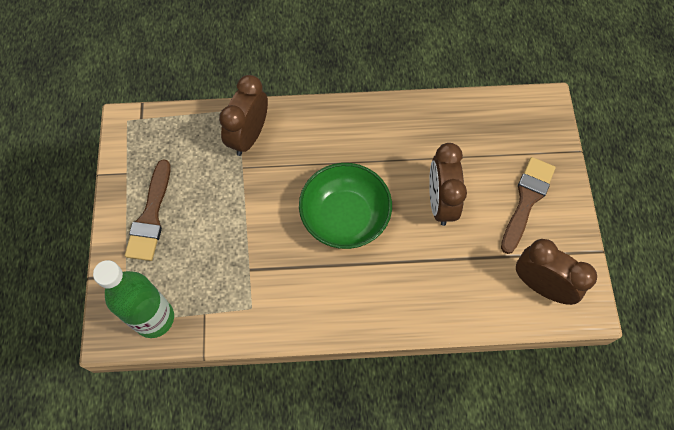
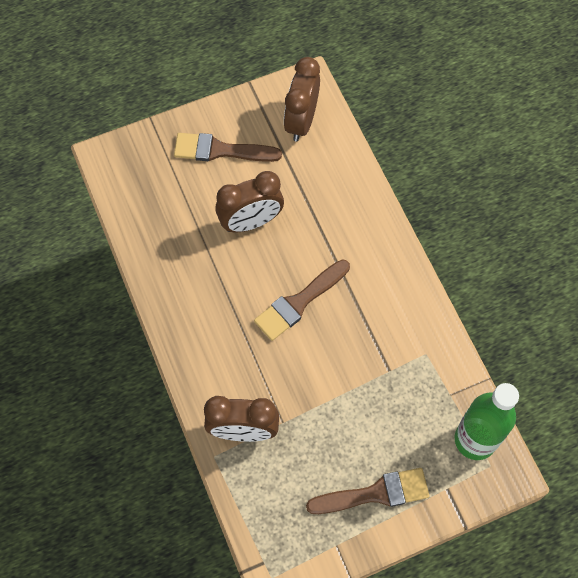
camera: 110 degrees left, 0 degrees up
green bowl [299,163,392,249] -> brown brush [254,259,350,341]

